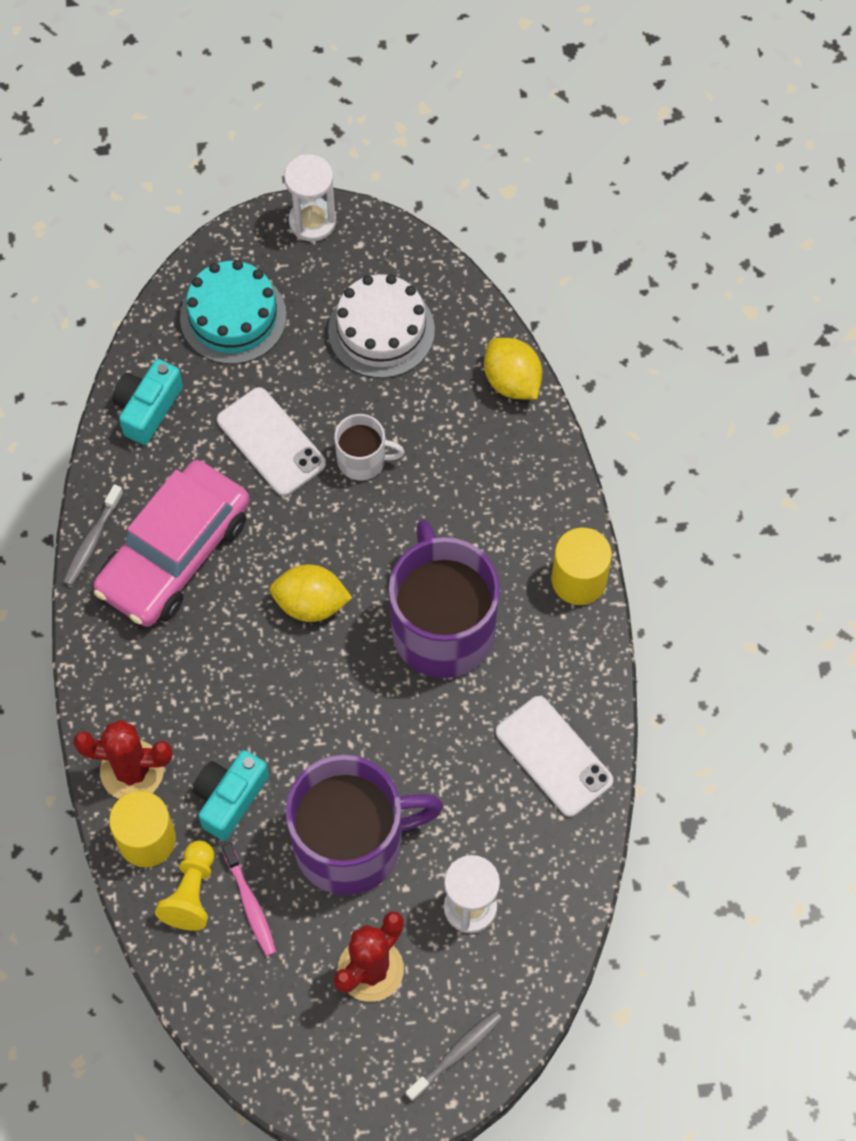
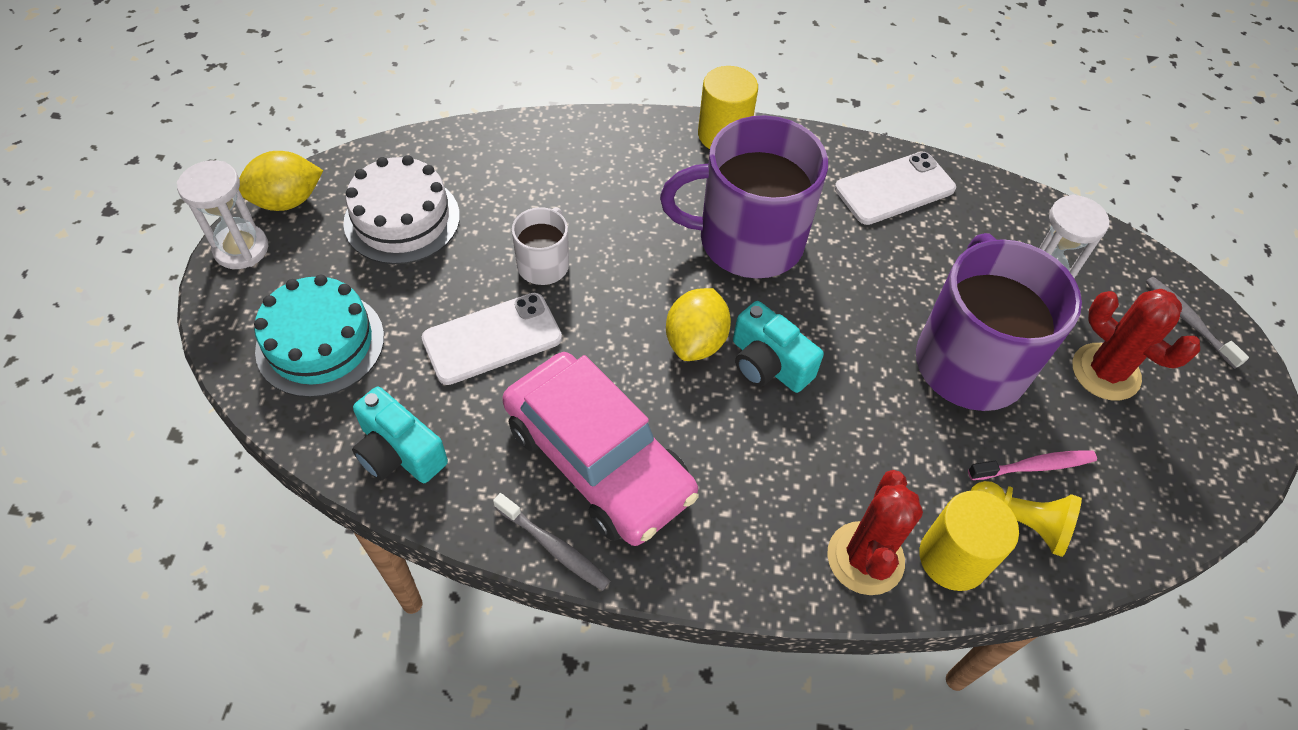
camera: 80 degrees left, 10 degrees down
turquoise camera [193,750,269,840] -> turquoise camera moved to [733,301,824,393]
yellow lemon [484,338,542,400] -> yellow lemon moved to [239,151,323,211]

